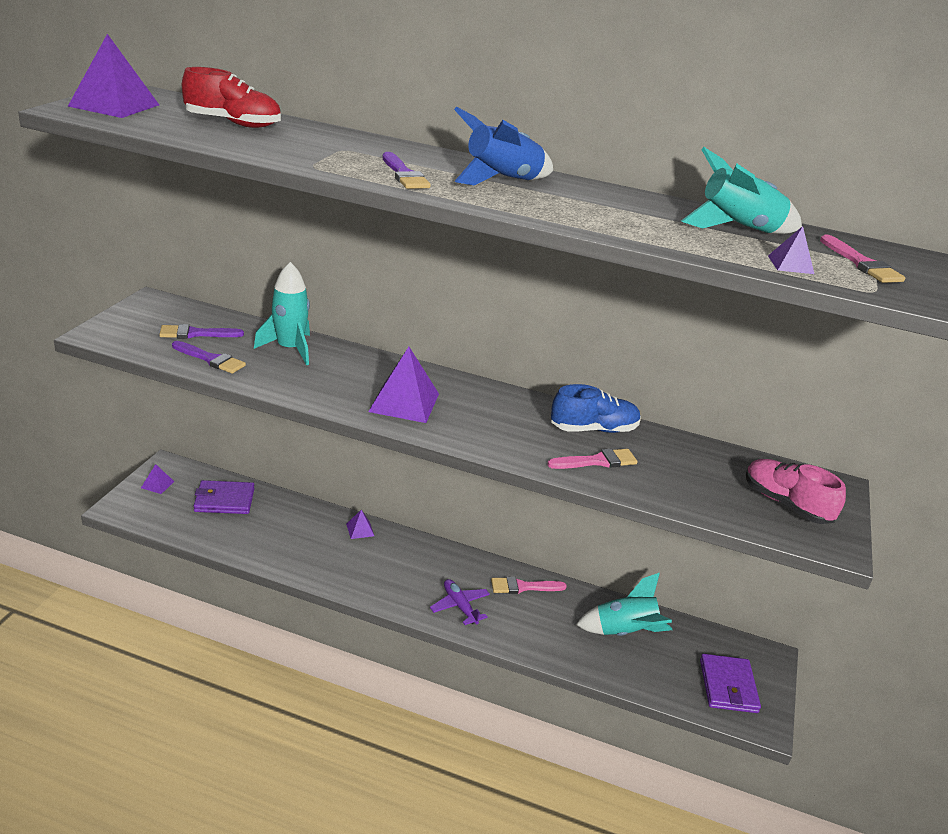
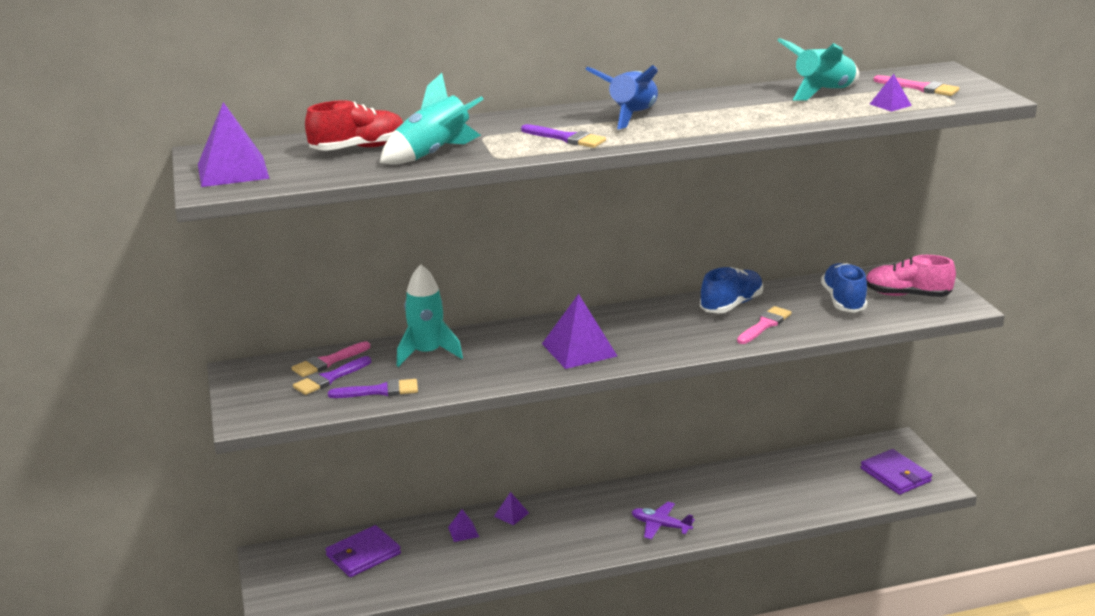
camera: 30 degrees left, 5 degrees down
purple pyramid [141,464,174,494] -> purple pyramid moved to [448,509,479,542]
pink brush [491,577,567,594] -> pink brush moved to [292,341,370,377]
turquoise rocket [576,573,672,636] -> turquoise rocket moved to [380,73,483,165]
none -> blue shoe [821,263,867,313]

